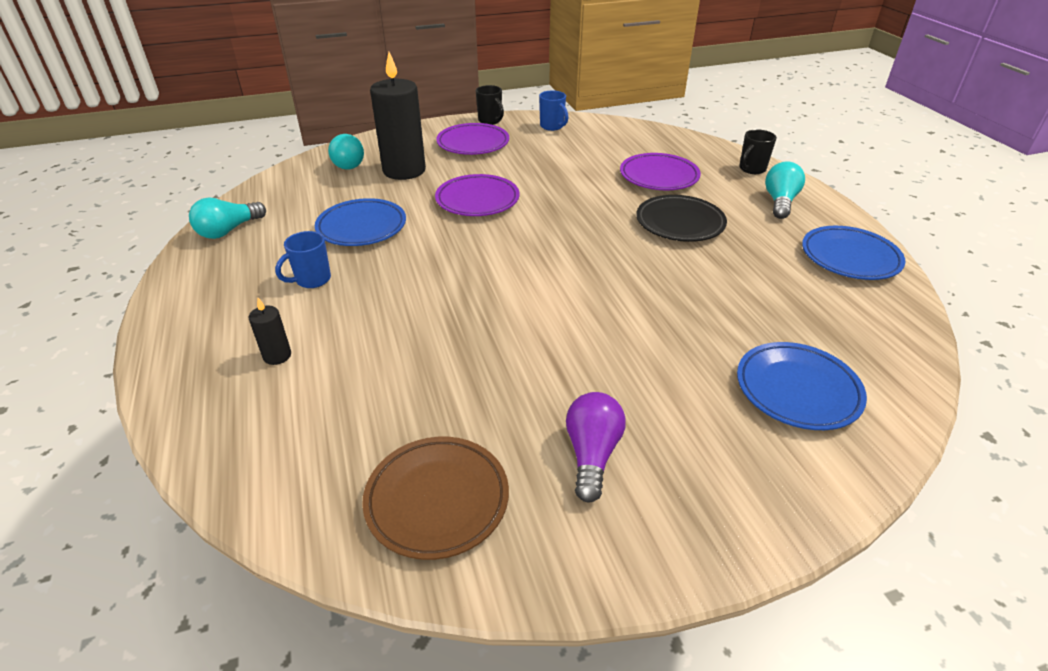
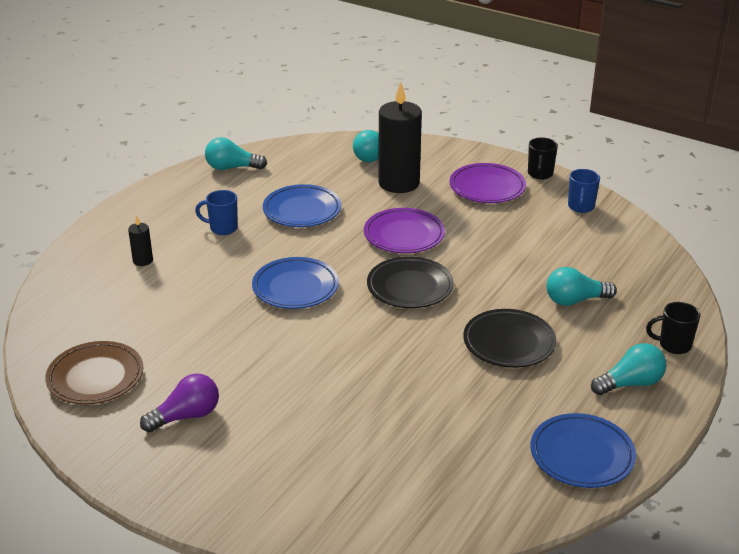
camera: 50 degrees right, 5 degrees down
purple plate [620,153,701,190] -> turquoise light bulb [547,267,617,306]
blue plate [737,342,867,430] -> blue plate moved to [252,257,339,309]
none -> black plate [367,256,454,308]

